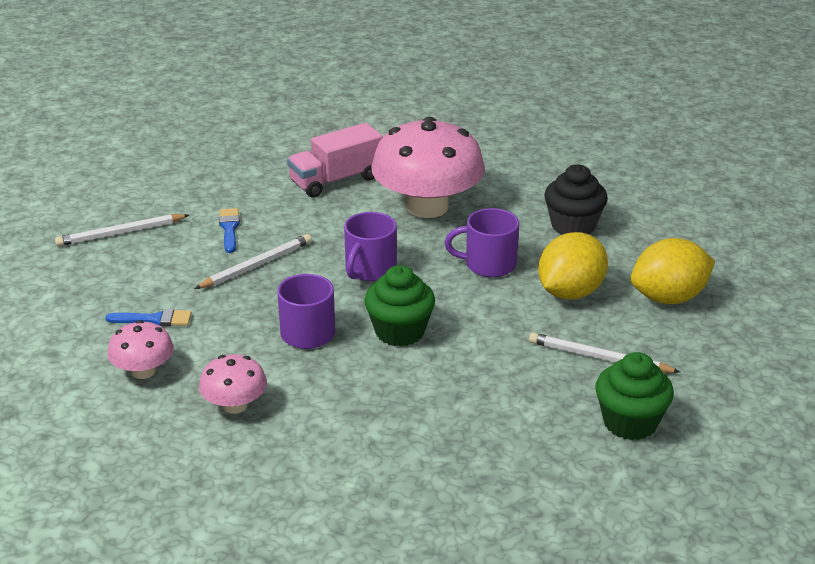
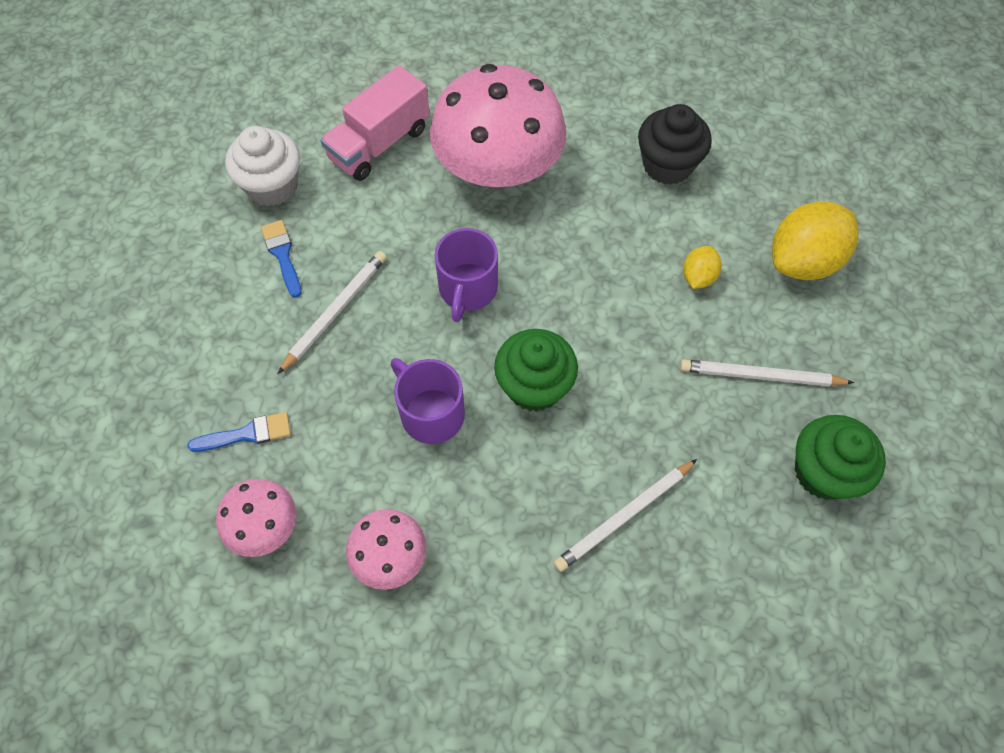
camera: 15 degrees left, 30 degrees up
white pencil [55,214,189,246] -> white pencil moved to [553,459,697,572]
purple mug [444,208,519,277] -> none
yellow lemon [538,232,608,299] -> yellow lemon [683,246,722,289], size x0.50
none -> white cupcake [225,126,300,206]

